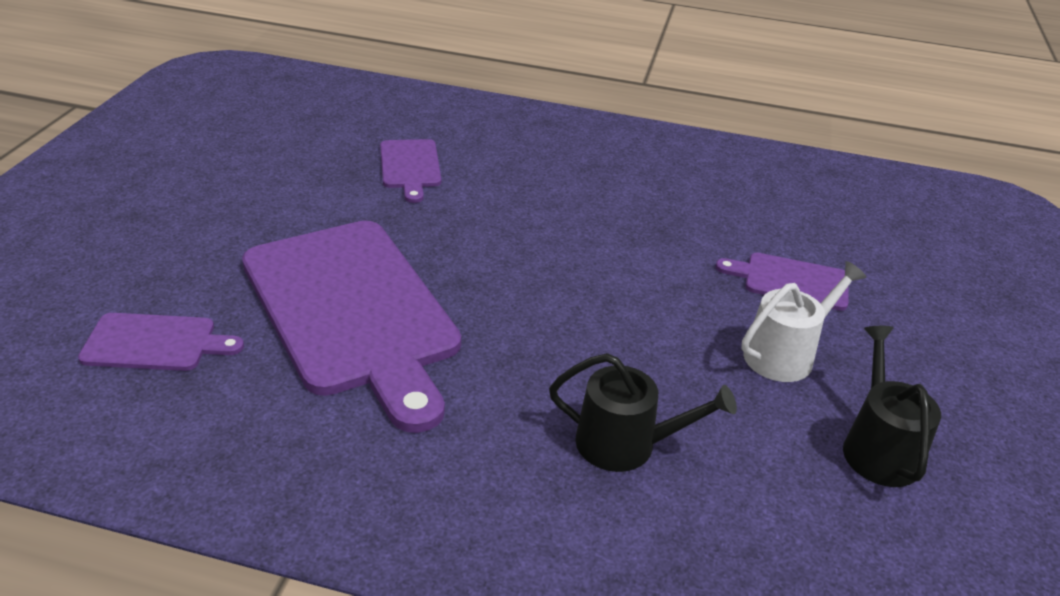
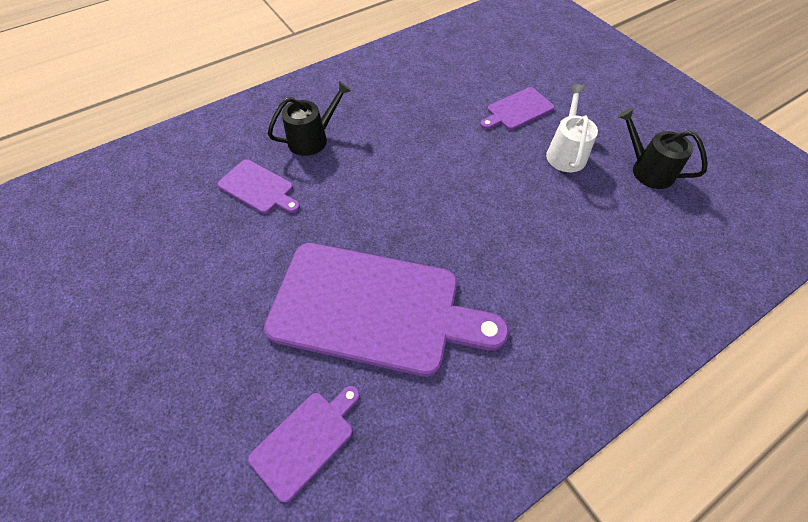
camera: 45 degrees left, 20 degrees up
black watering can [549,353,737,472] -> black watering can moved to [268,81,351,156]

